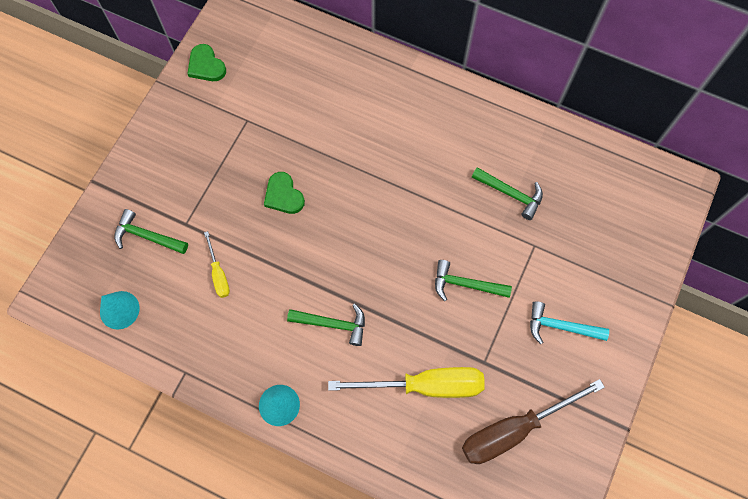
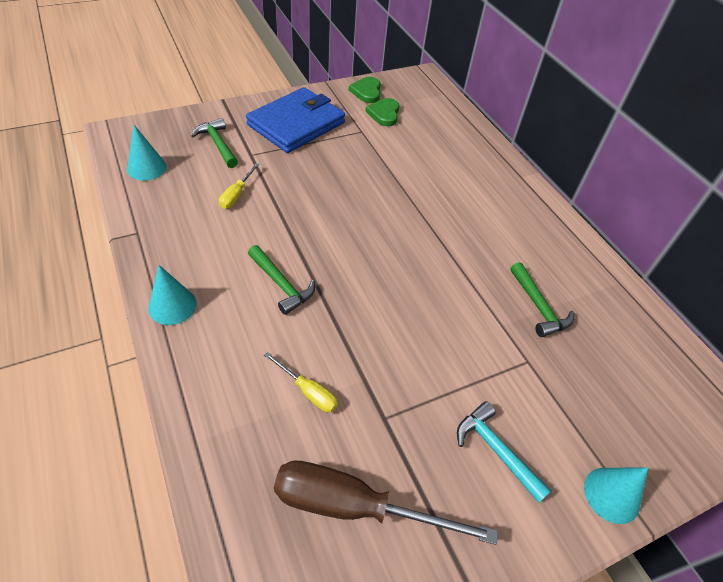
camera: 35 degrees right, 20 degrees down
green heart [264,172,305,214] -> green heart moved to [365,98,399,126]
yellow screwdriver [328,367,485,398] -> yellow screwdriver [264,352,338,412], size x0.49
green hammer [435,260,512,301] -> none
none -> blue wallet [246,87,345,153]
none -> turquoise cone [584,467,648,524]

